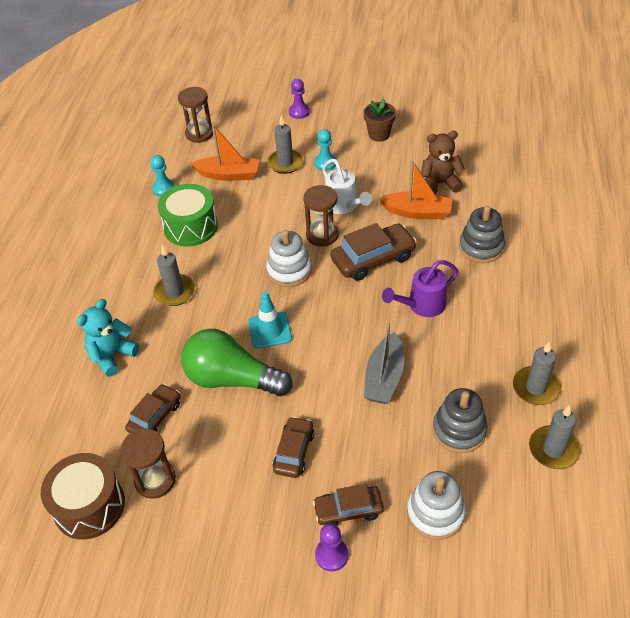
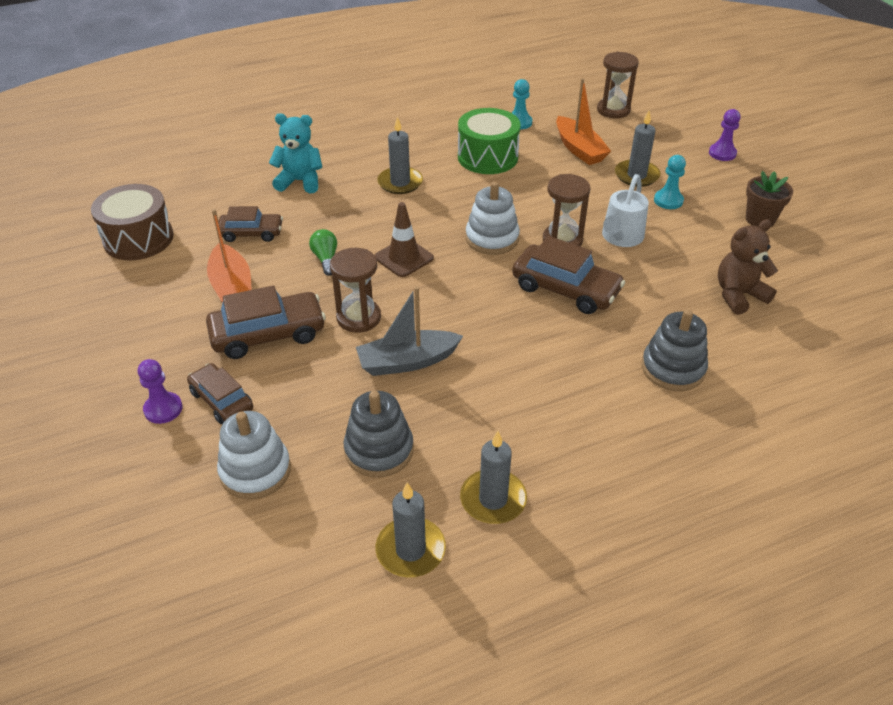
camera: 55 degrees right, 5 degrees down
brown hourglass [120,429,176,499] -> brown hourglass moved to [330,248,381,333]
green light bulb [181,329,293,396] -> green light bulb [309,229,337,276], size x0.43
turquoise traffic cone [248,291,292,349] -> brown traffic cone [375,202,434,277]
brown car [273,417,314,478] -> brown car [206,285,326,359], size x1.56
orange boat [378,160,452,219] -> orange boat moved to [207,209,251,303]
purple watering can [382,260,458,317] -> none
brown teddy bear [421,131,465,195] -> brown teddy bear turned 75 degrees counterclockwise [718,219,778,315]

